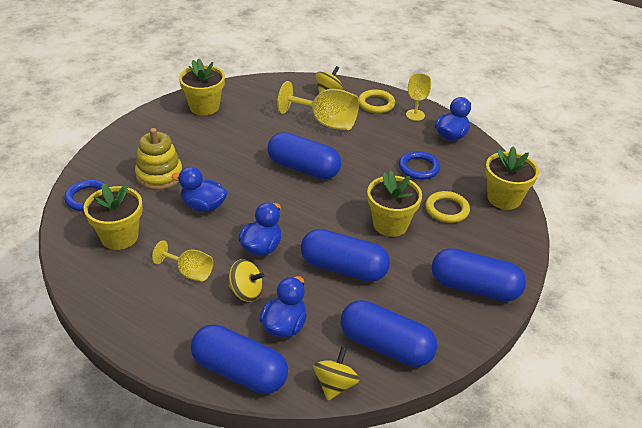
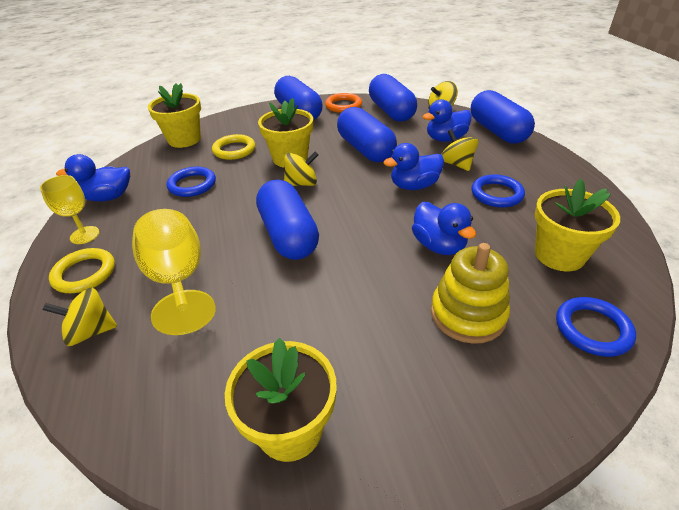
camera: 135 degrees left, 0 degrees up
yellow goblet [152,240,213,282] -> blue ring [471,174,525,208]
none -> yellow spinning top [284,151,318,186]
none -> orange ring [325,93,362,113]

